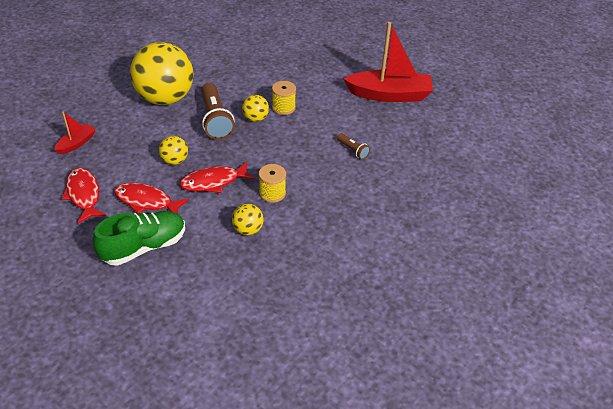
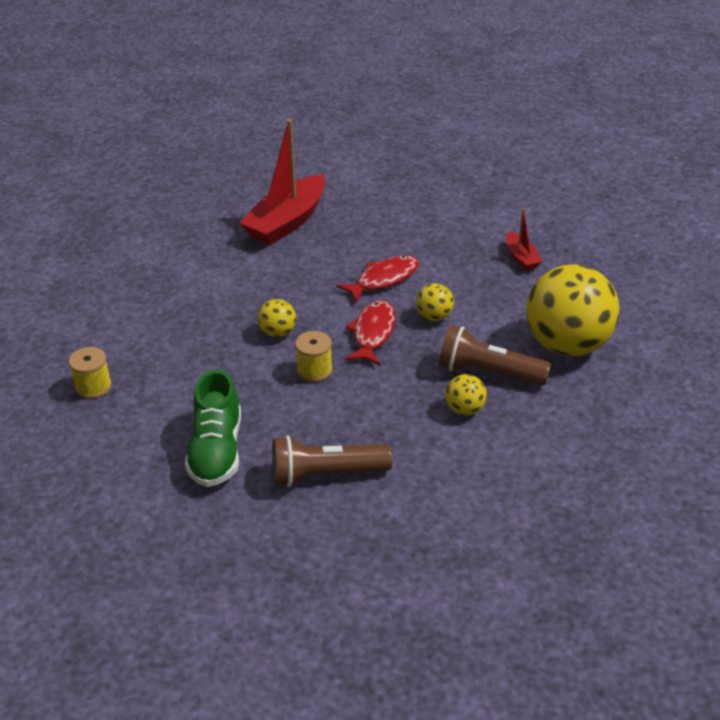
camera: 125 degrees right, 5 degrees down
red fish [61,168,106,223] -> none
green shoe [93,211,185,266] -> green shoe moved to [185,370,241,487]
yellow spool [272,81,296,115] -> yellow spool moved to [69,347,112,399]
brown flashlight [337,133,370,159] -> brown flashlight [272,435,392,487], size x2.02
red boat [344,22,433,102] -> red boat moved to [240,119,326,245]

